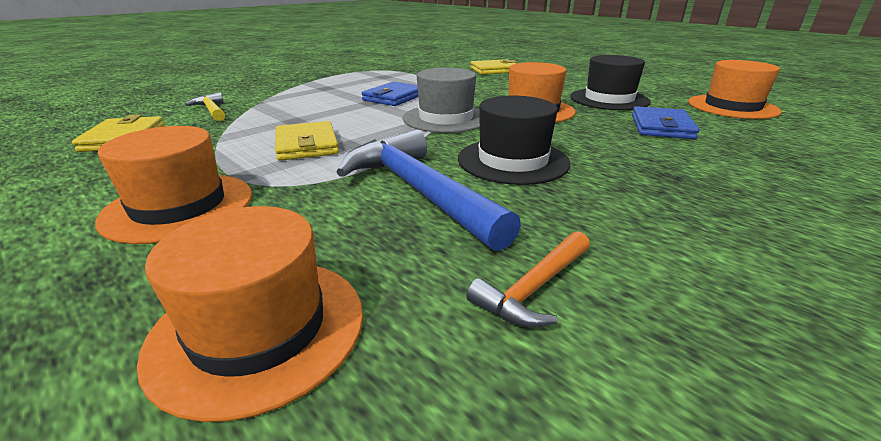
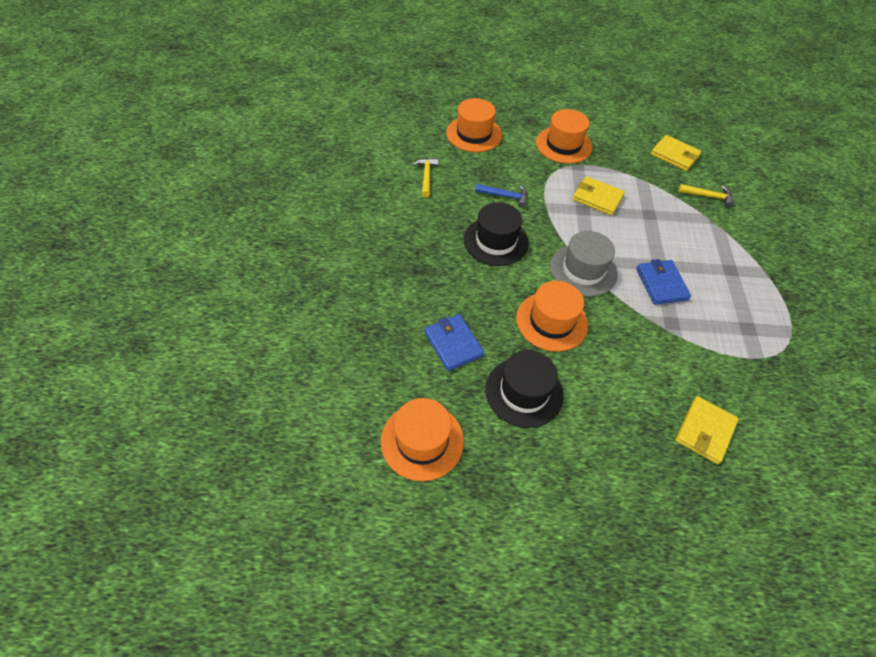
camera: 135 degrees right, 25 degrees up
blue hammer [337,129,521,251] -> blue hammer [475,184,528,208], size x0.51
orange hammer [466,231,590,327] -> yellow hammer [412,158,439,197]

